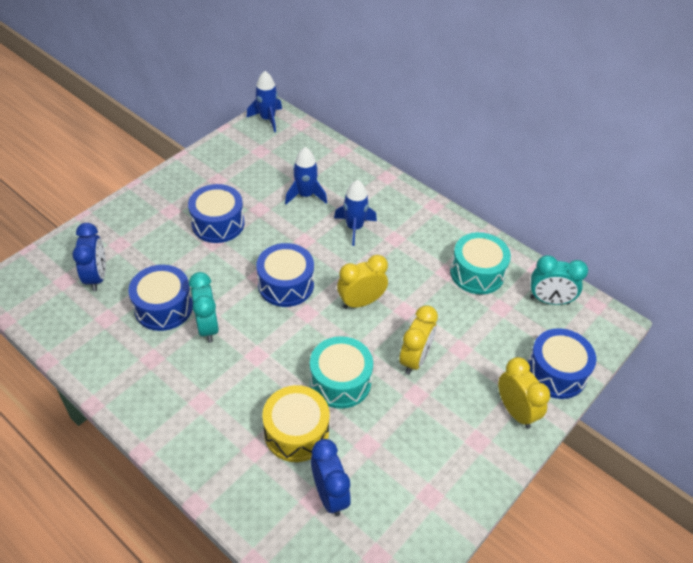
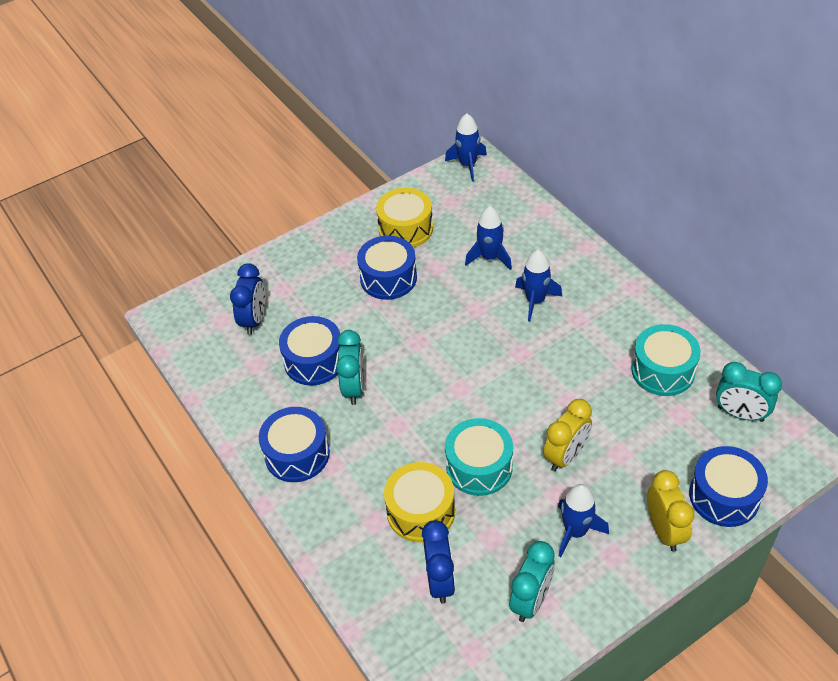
camera: 20 degrees right, 0 degrees up
blue drum [256,243,314,307] -> blue drum moved to [259,407,330,482]
yellow clock [337,255,388,309] -> none
none -> yellow drum [376,188,433,248]
none -> turquoise clock [510,541,555,622]
none -> blue rocket [558,484,609,557]

